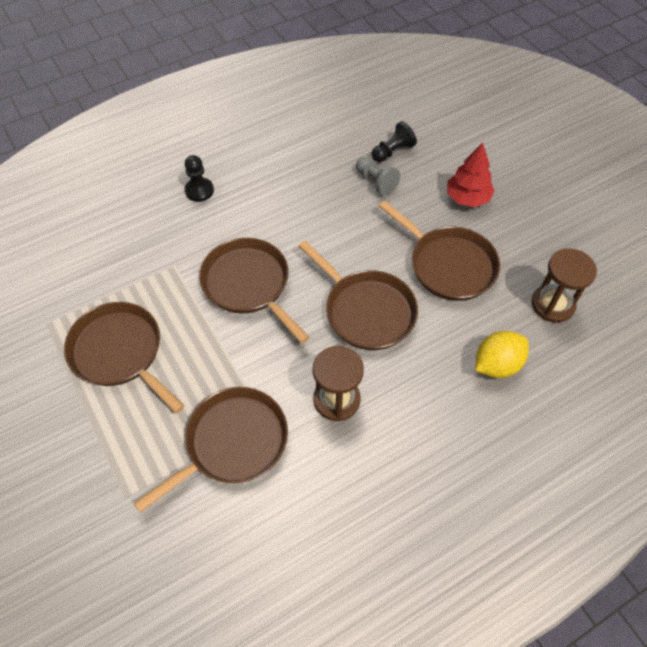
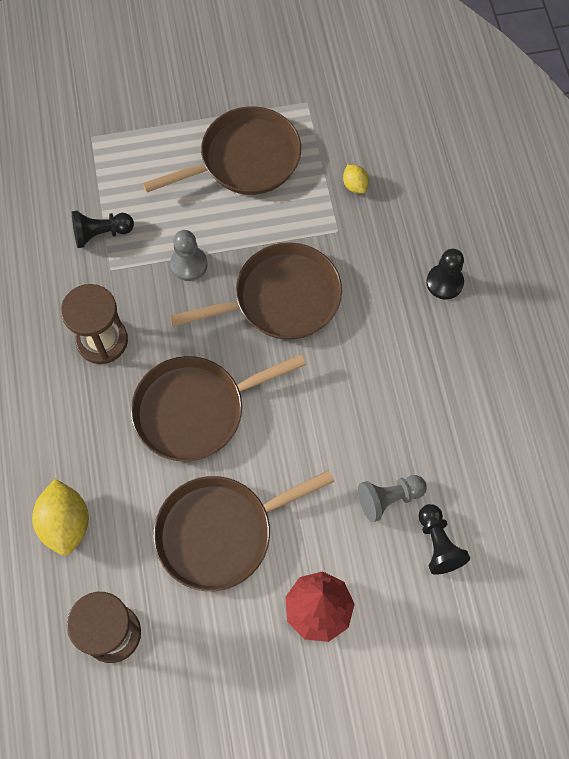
camera: 110 degrees right, 10 degrees up
brown pan [134,387,288,513] -> black pawn [72,211,134,248]
none -> grey pawn [170,230,207,281]
none -> yellow lemon [343,165,369,194]

